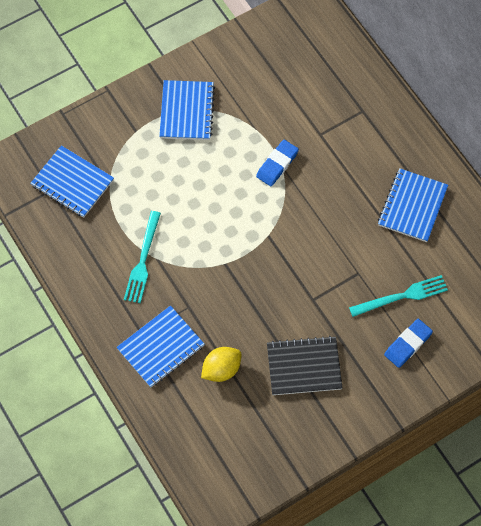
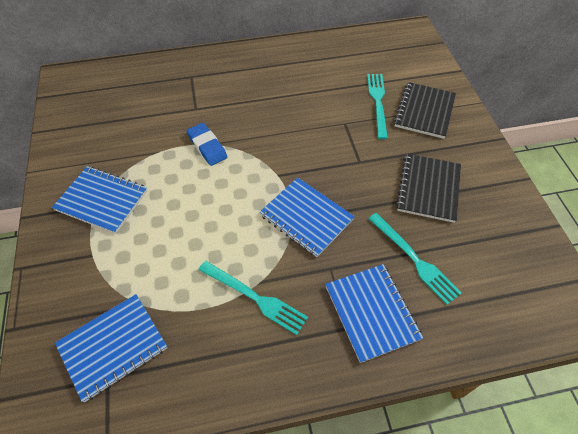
camera: 70 degrees left, 10 degrees down
yellow lemon [201,347,242,382] -> turquoise fork [368,213,462,305]
blue notebook [378,168,448,242] -> blue notebook moved to [260,177,355,257]
blue eraser [384,319,433,368] -> black notebook [394,82,456,139]

